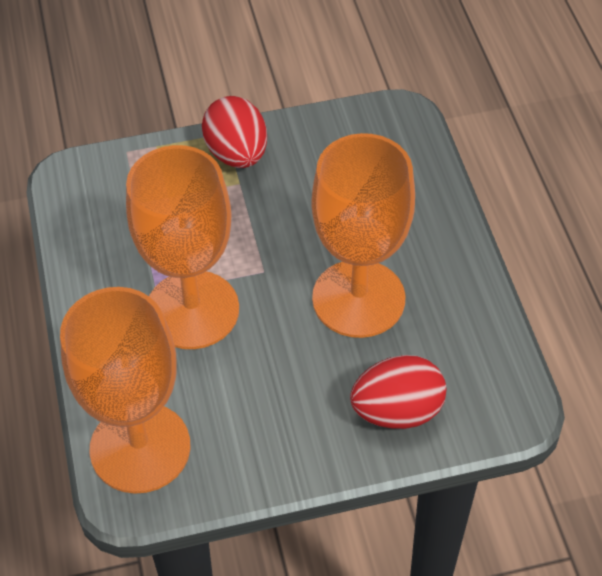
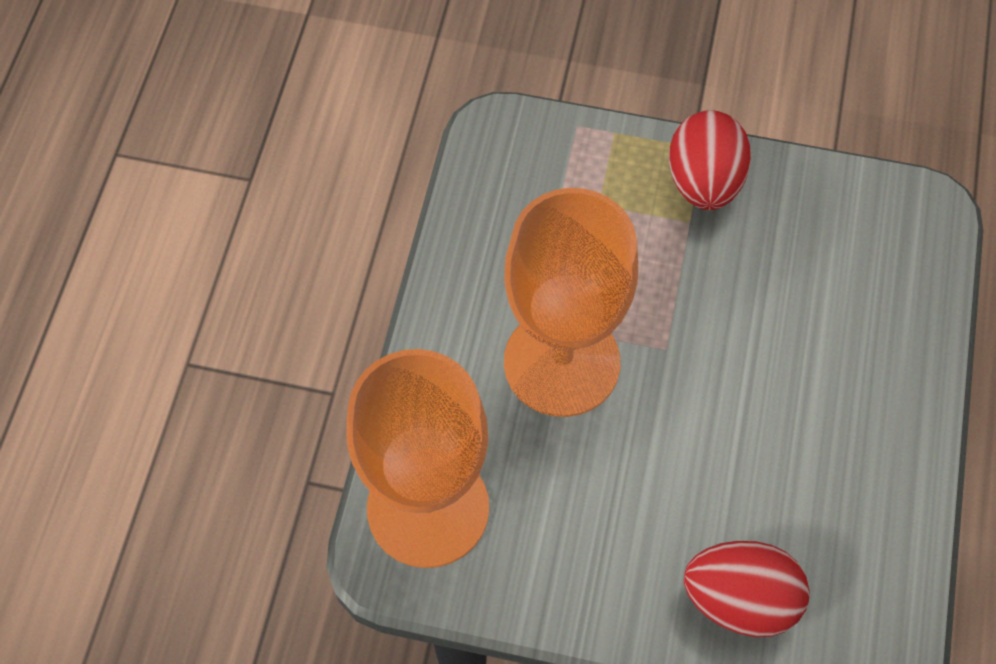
camera: 25 degrees right, 10 degrees up
orange goblet [311,133,415,338] -> none

